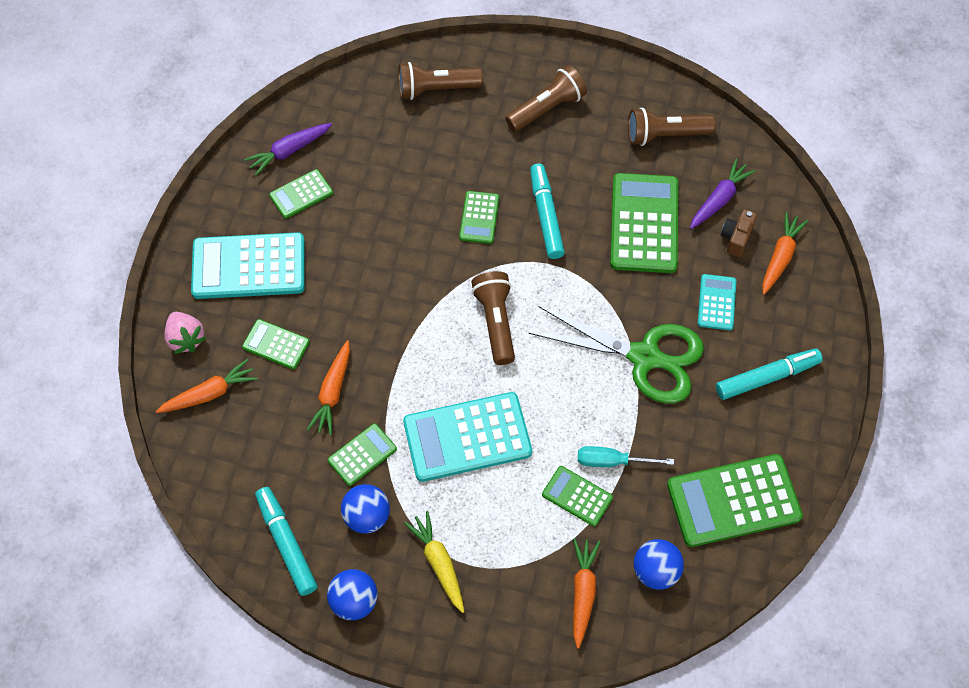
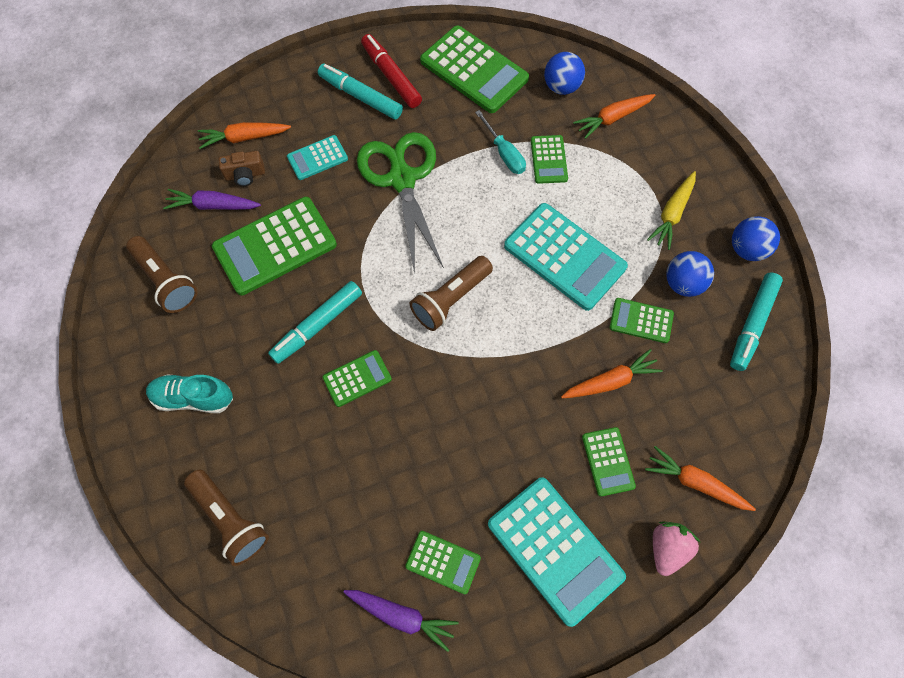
camera: 125 degrees left, 5 degrees up
brown flashlight [505,65,587,132] -> turquoise shoe [146,374,233,413]
none -> red marker [361,34,422,108]

